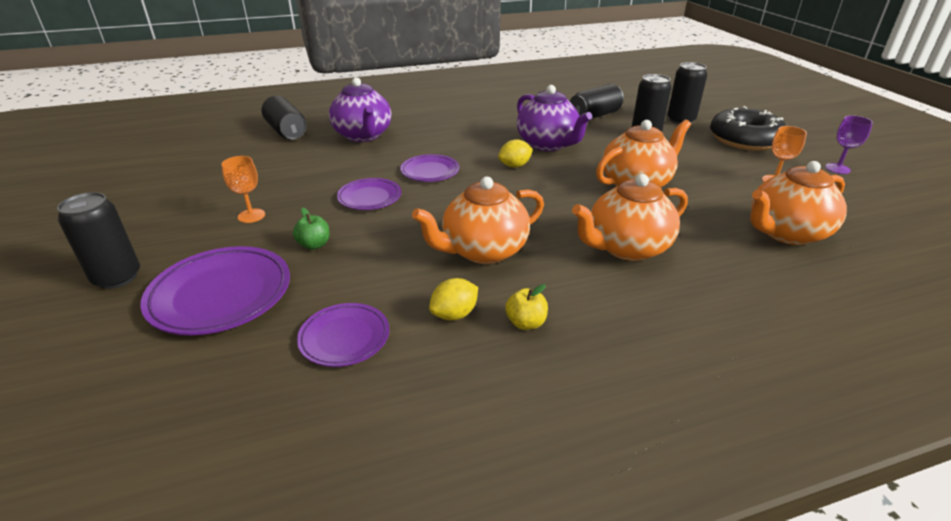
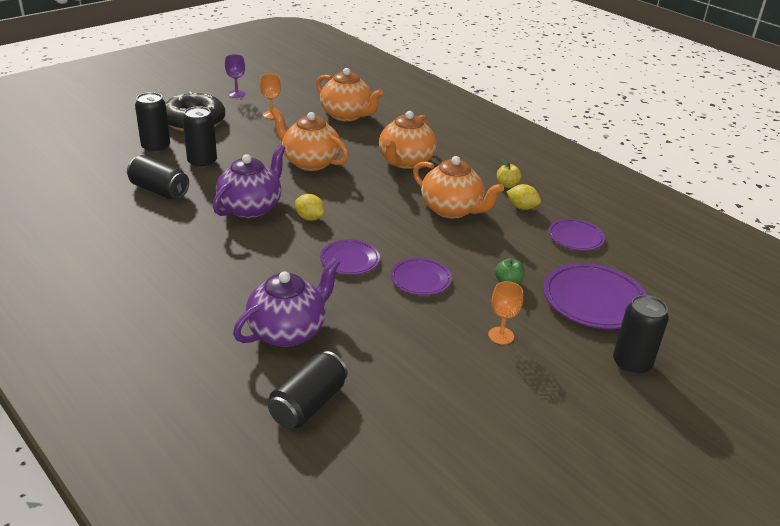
camera: 115 degrees left, 0 degrees up
orange teapot [572,174,688,261] -> orange teapot turned 75 degrees clockwise [379,111,437,169]

